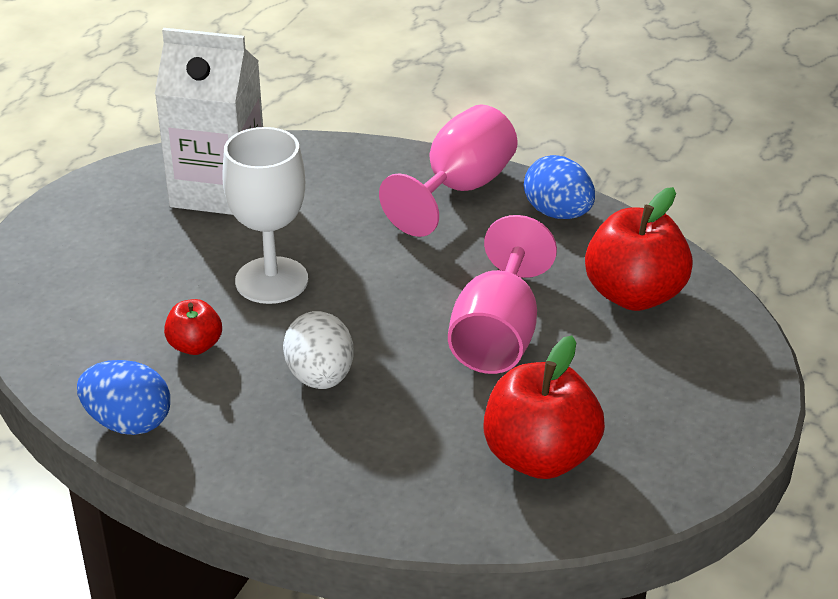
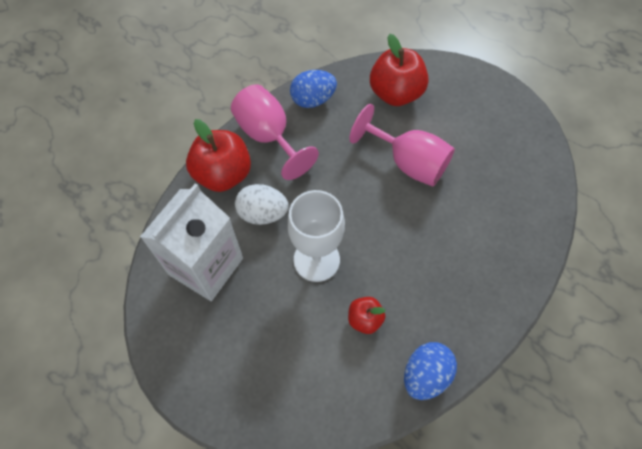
camera: 70 degrees left, 25 degrees up
white egg [283,311,354,389] -> white egg moved to [235,184,289,225]
red apple [483,336,605,479] -> red apple moved to [186,119,251,192]

